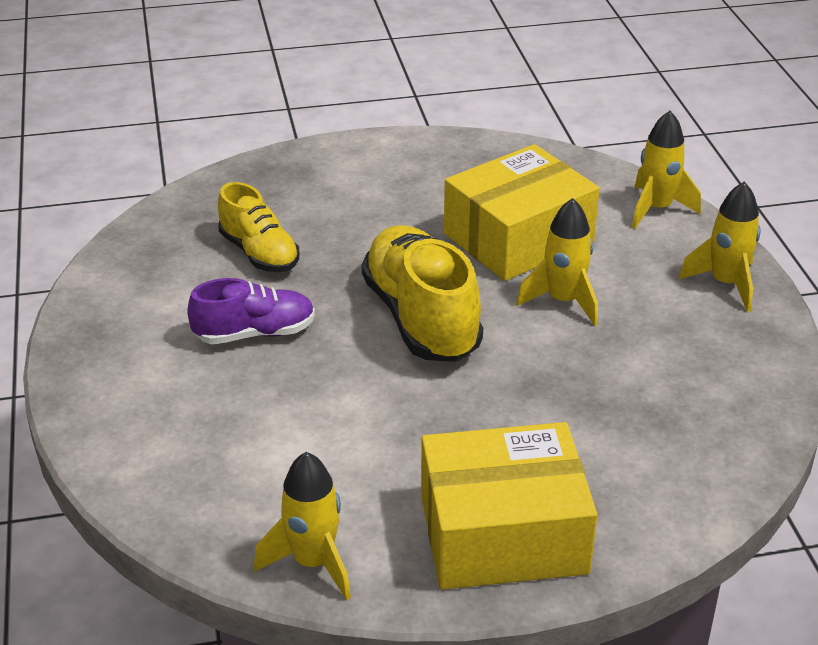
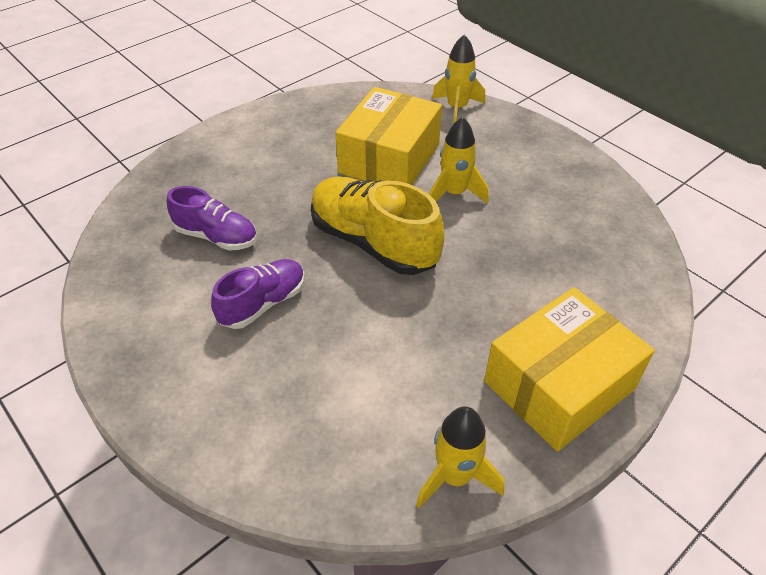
camera: 30 degrees left, 10 degrees up
yellow shoe [218,182,299,272] -> purple shoe [167,186,257,251]
yellow rocket [679,181,761,312] -> none

